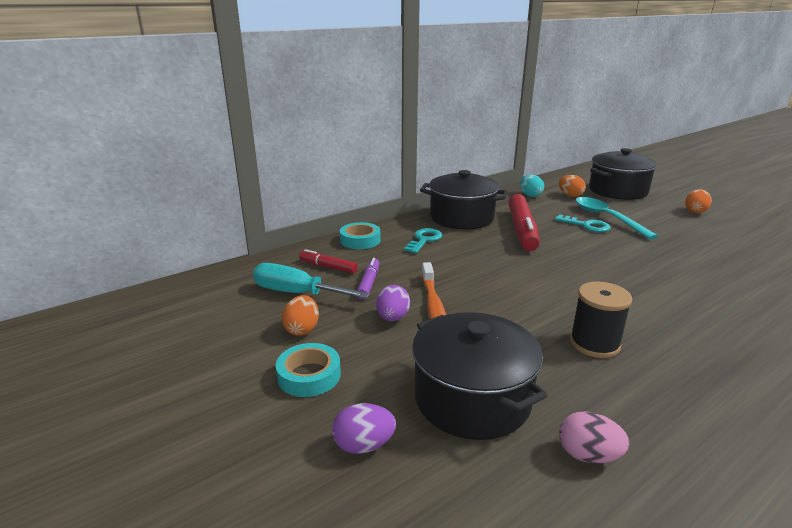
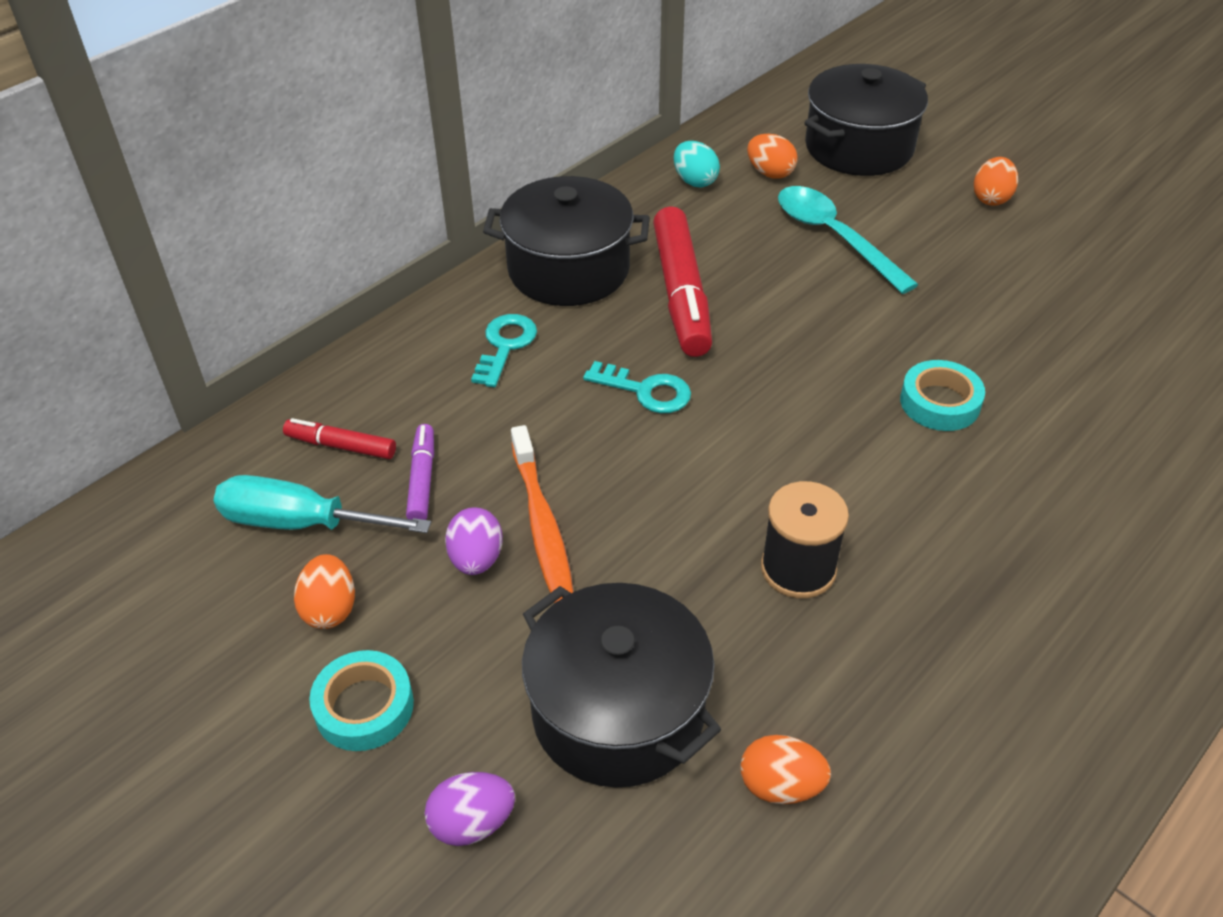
camera: 10 degrees left, 20 degrees up
turquoise tape [340,222,381,249] -> turquoise tape moved to [900,360,985,431]
turquoise key [555,214,611,232] -> turquoise key moved to [583,361,691,413]
pink egg [559,411,629,463] -> orange egg [740,735,831,804]

